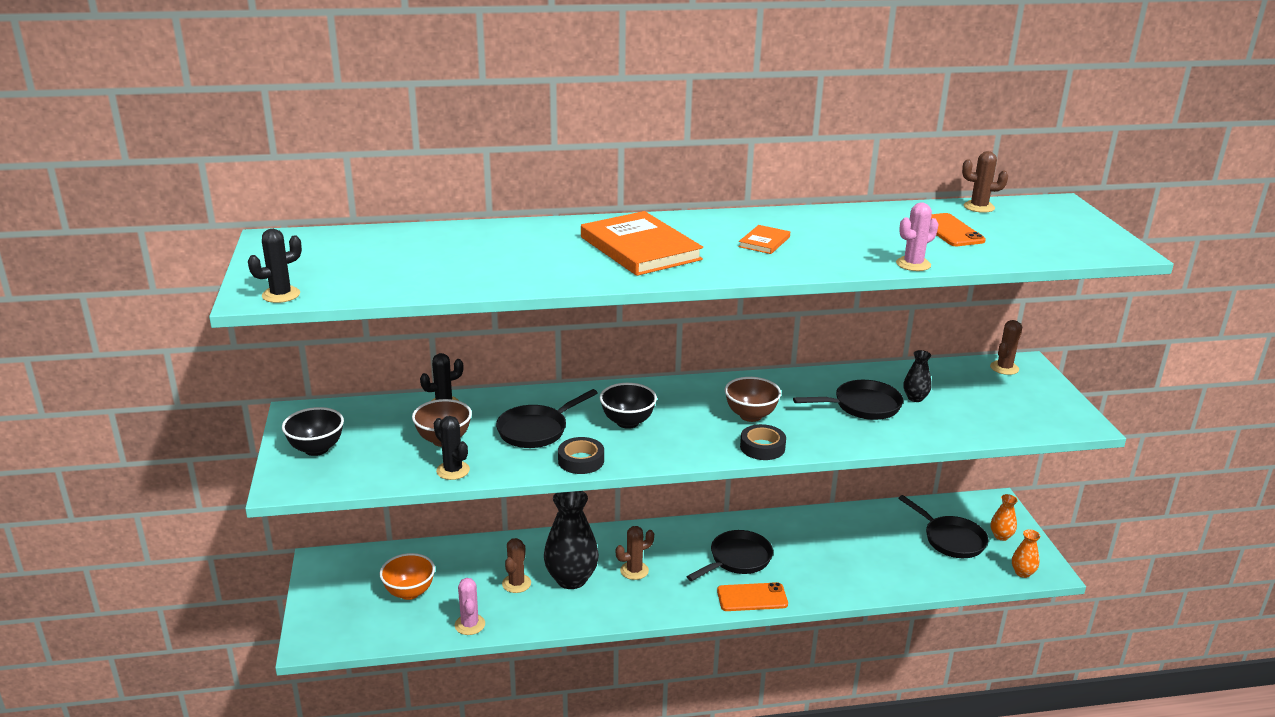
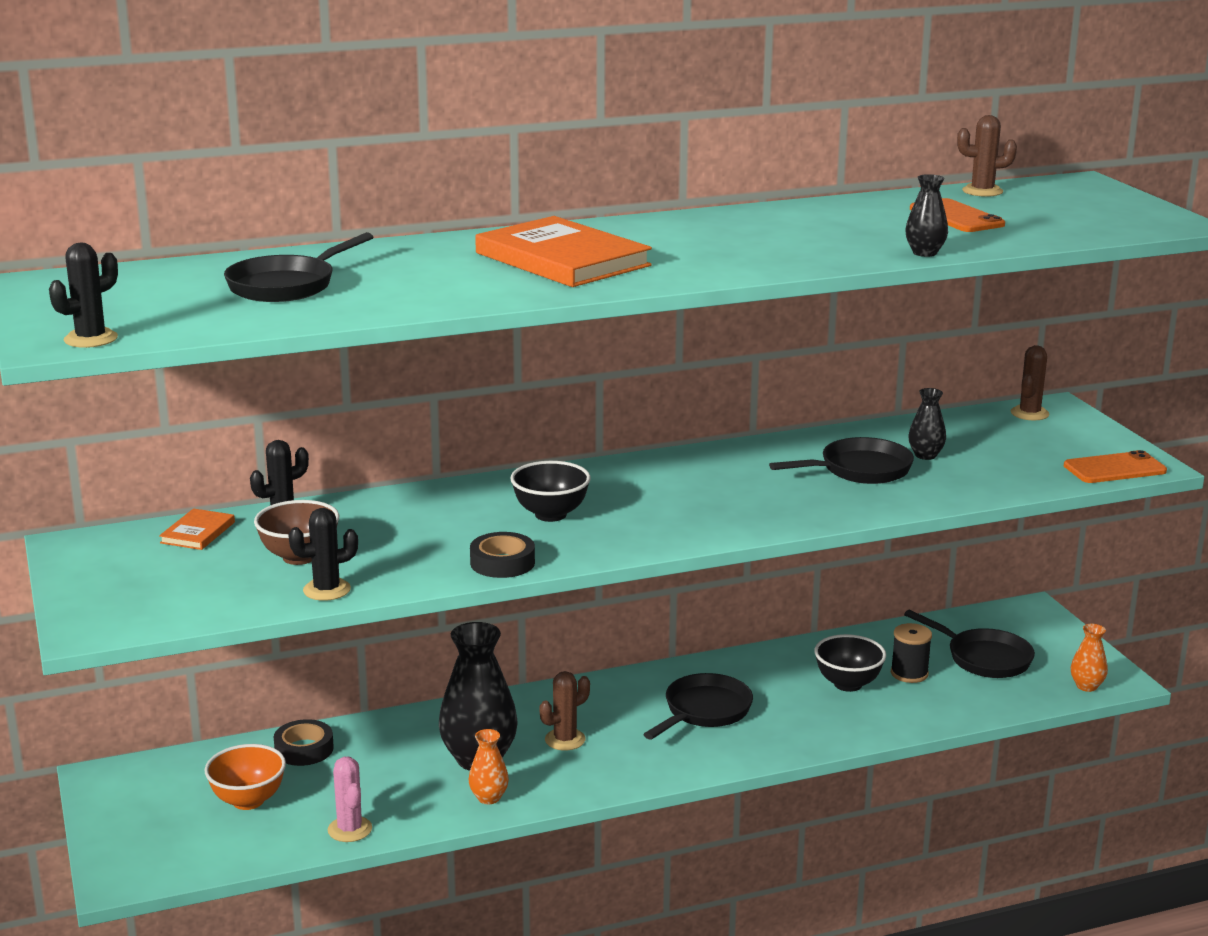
camera: 10 degrees left, 5 degrees down
black bowl [282,407,344,456] -> black bowl moved to [814,634,886,692]
black cactus [434,416,470,480] -> black cactus turned 60 degrees counterclockwise [288,508,358,601]
black pan [496,389,598,448] -> black pan moved to [224,232,373,302]
brown cactus [502,538,531,593] -> none
orange phone [717,582,788,611] -> orange phone moved to [1064,450,1167,483]
brown bowl [725,377,781,422] -> none
orange book [739,225,790,254] -> orange book moved to [159,508,235,550]
black tape [740,424,786,460] -> black tape moved to [274,719,334,766]
pink cactus [896,202,939,271] -> black vase [905,174,948,257]
orange vase [991,494,1018,541] -> orange vase moved to [469,729,509,804]
none -> black spool [891,623,932,683]

